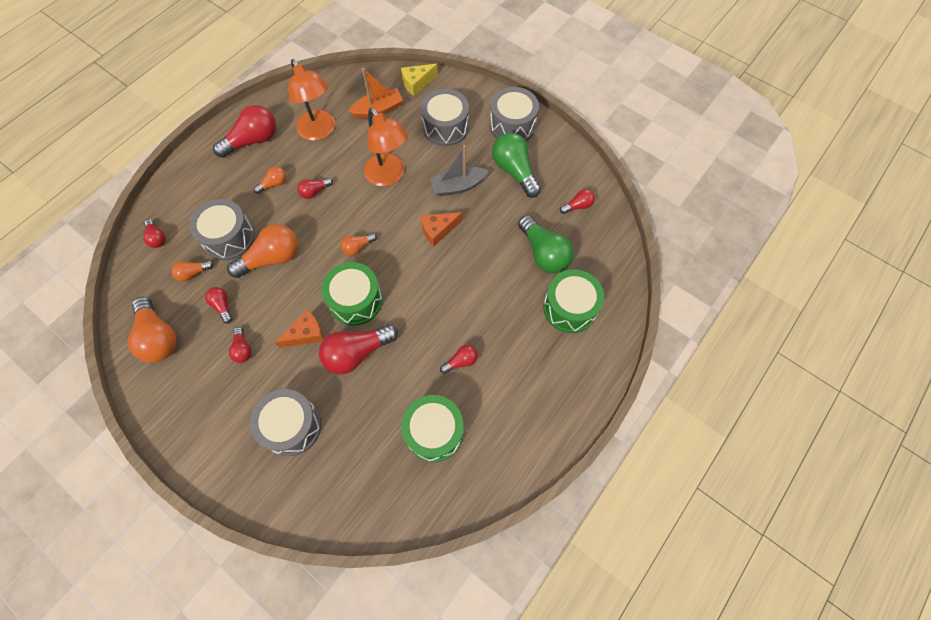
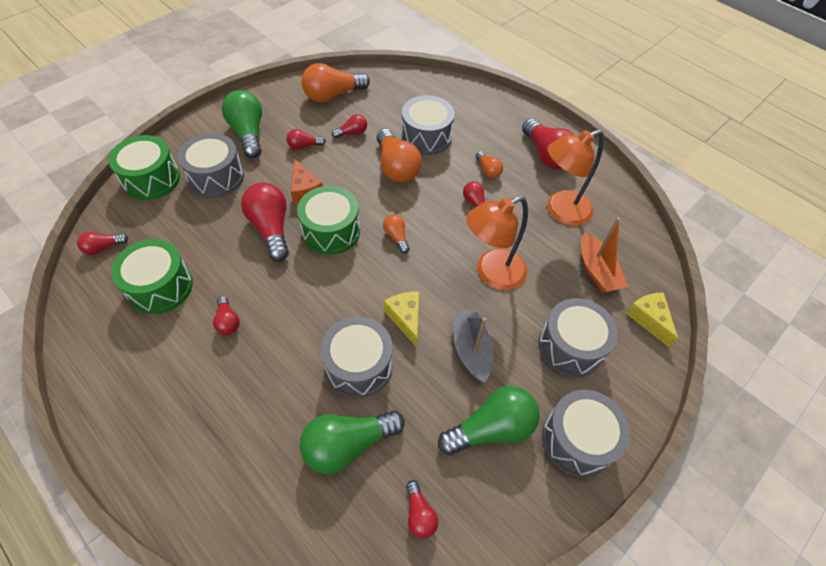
camera: 95 degrees right, 10 degrees down
red light bulb [143,219,166,248] -> red light bulb moved to [77,232,128,255]
orange light bulb [171,261,213,282] -> none
orange cheese [421,212,462,246] -> yellow cheese [384,291,419,347]
green drum [543,269,604,333] -> green drum moved to [108,135,180,200]
none -> green light bulb [222,90,262,158]
none -> grey drum [321,316,393,398]

